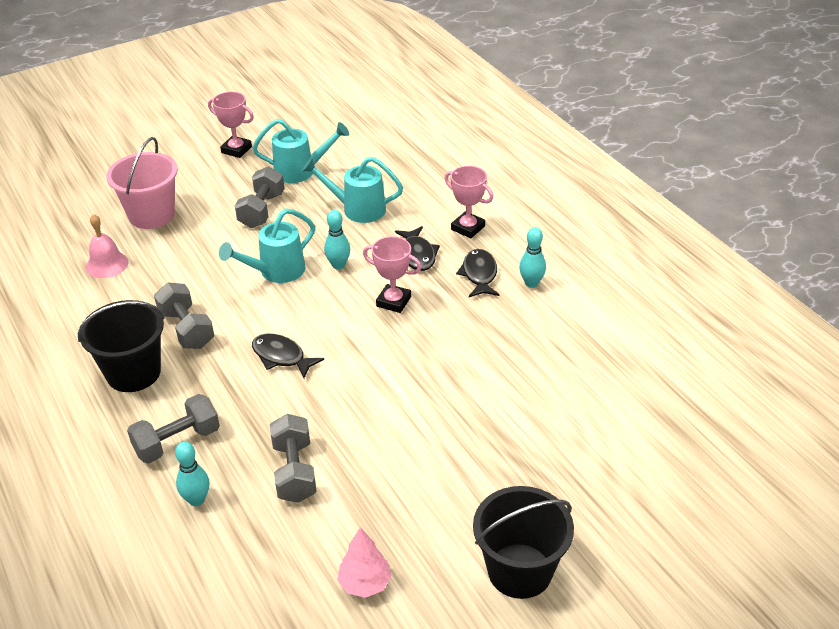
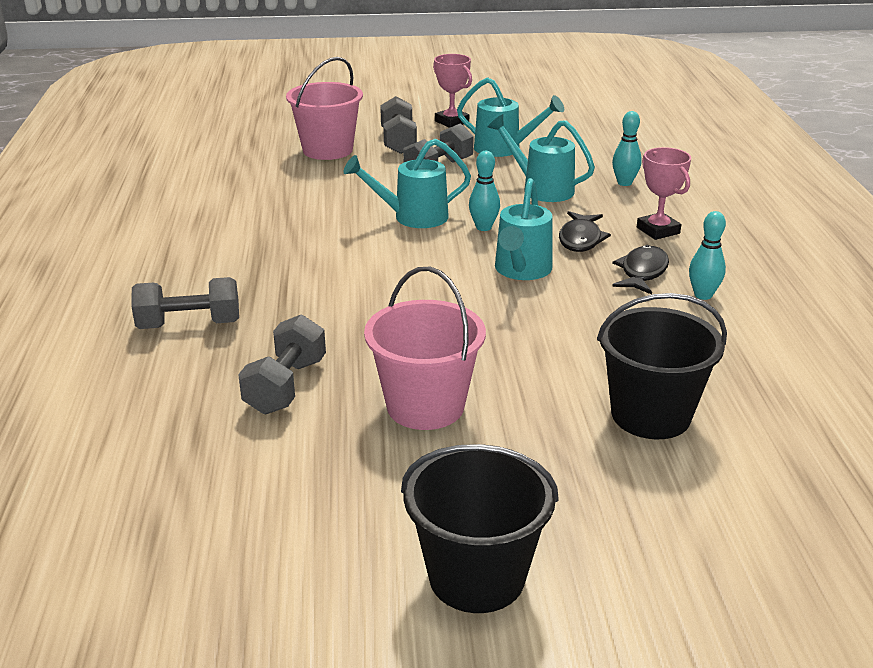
camera: 25 degrees right, 10 degrees down
black bucket [78,300,165,392] -> black bucket moved to [597,293,727,439]
pink bell [86,214,128,278] -> none
grey dumbbell [154,283,214,349] -> grey dumbbell moved to [380,96,417,154]
turquoise bowling pin [175,442,209,506] -> turquoise bowling pin moved to [612,111,642,186]
black fish [252,334,324,378] -> none
pink tree [337,528,392,598] -> none
pink trophy [363,236,422,313] -> turquoise watering can [495,178,552,280]
none -> pink bucket [364,267,486,430]

